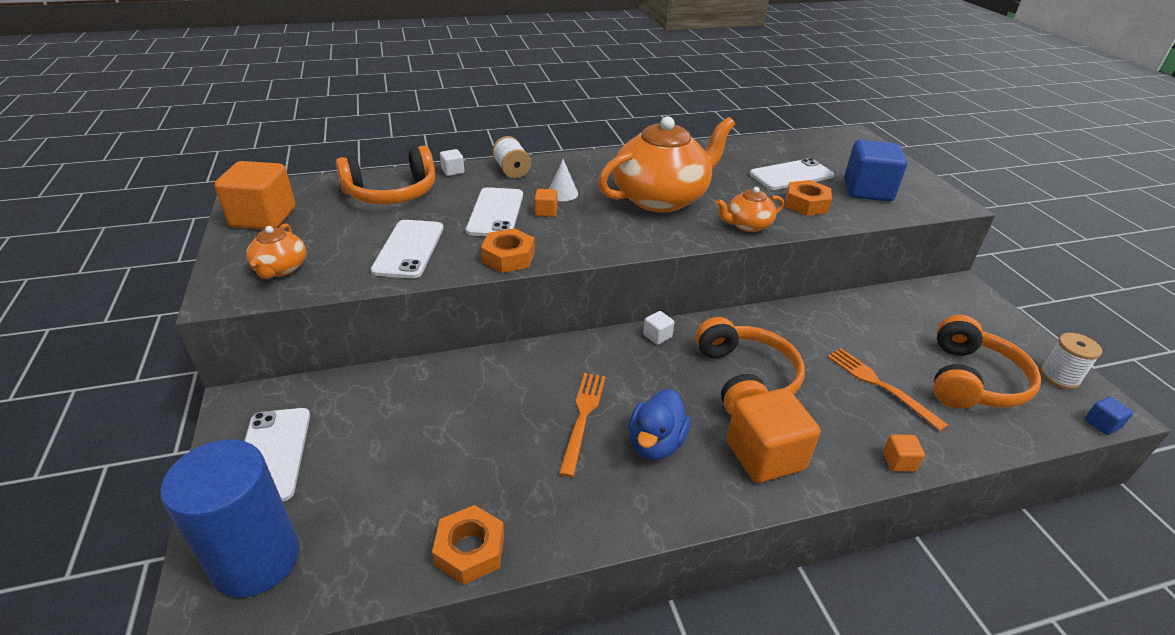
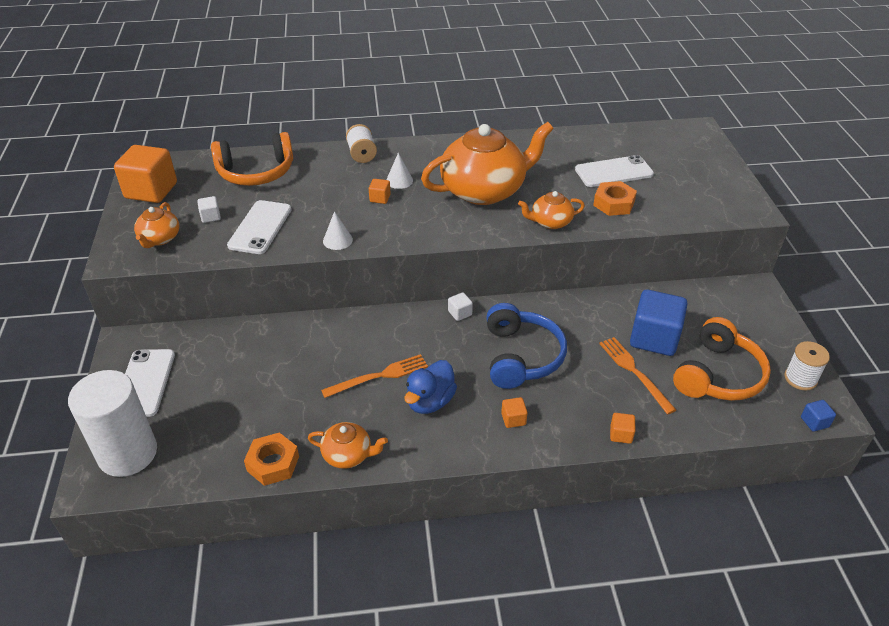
camera: 10 degrees right, 5 degrees up
blue cylinder [161,439,299,597] -> white cylinder [68,370,157,477]
white cube [440,149,464,176] -> white cube moved to [197,196,221,223]
white phone [466,187,523,236] -> none
orange nut [481,228,535,273] -> white cone [323,211,353,250]
orange fork [559,373,606,477] -> orange fork turned 45 degrees clockwise [321,354,428,398]
orange headphones [696,317,805,416] -> blue headphones [486,303,567,389]
orange cube [727,388,820,483] -> orange cube [501,397,528,428], size x0.43
blue cube [844,140,907,202] -> blue cube moved to [630,289,687,356]
none -> orange teapot [308,422,388,469]

